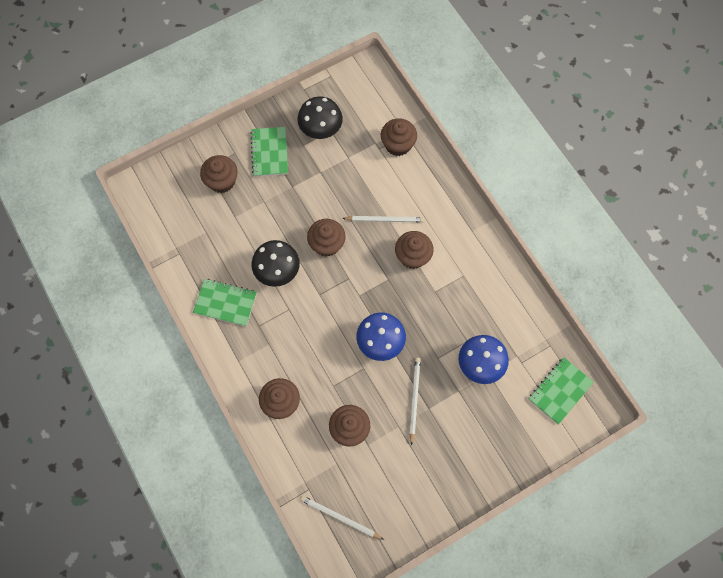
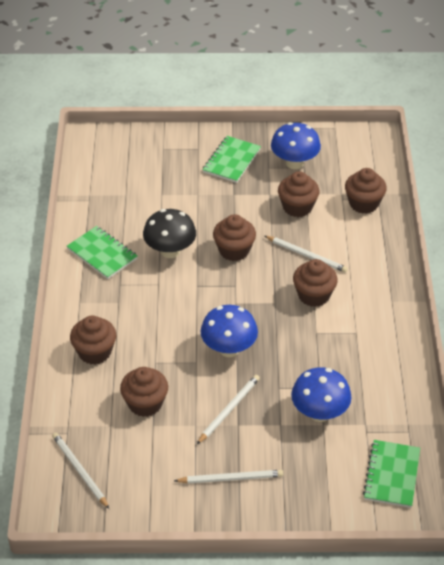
camera: 30 degrees right, 25 degrees down
brown cupcake [200,155,238,193] -> brown cupcake moved to [278,171,320,217]
black mushroom [297,96,343,139] -> blue mushroom [271,122,321,169]
green notebook [528,357,594,424] -> green notebook turned 60 degrees counterclockwise [363,440,420,508]
none -> white pencil [174,470,283,484]

